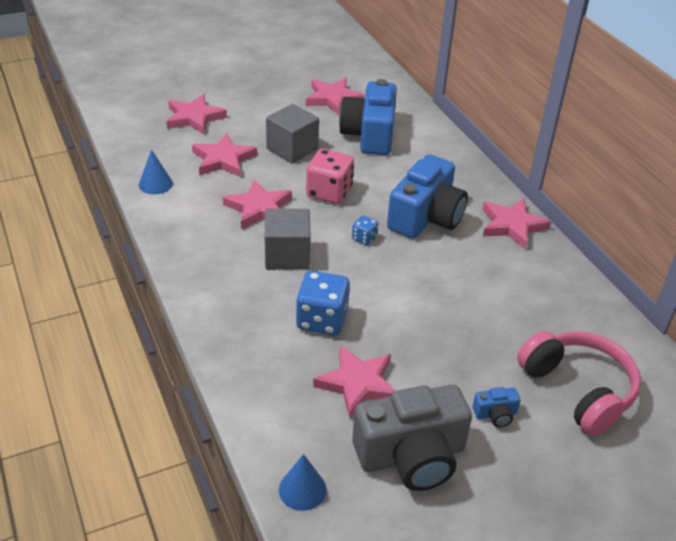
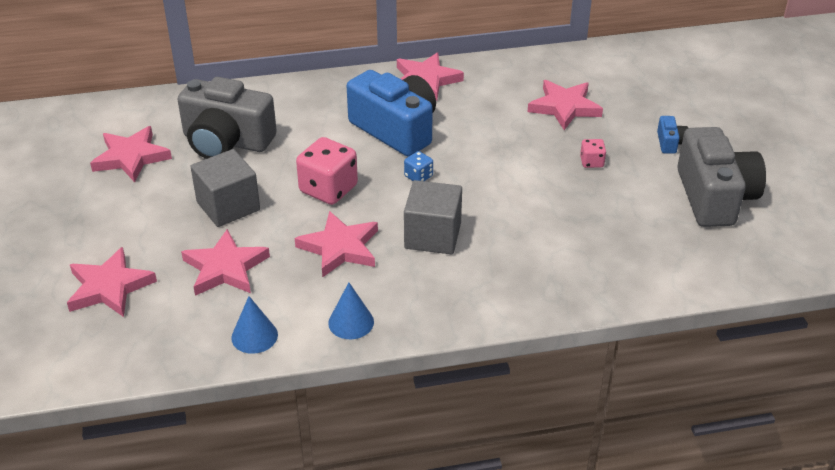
camera: 75 degrees left, 0 degrees up
blue cone [279,454,327,511] -> blue cone moved to [328,282,374,339]
blue dice [296,271,350,335] -> none
pink star [313,345,396,419] -> pink star moved to [528,80,603,130]
blue camera [339,79,397,155] -> grey camera [178,77,277,159]
pink headphones [517,331,641,436] -> none
none -> pink dice [580,139,606,168]

